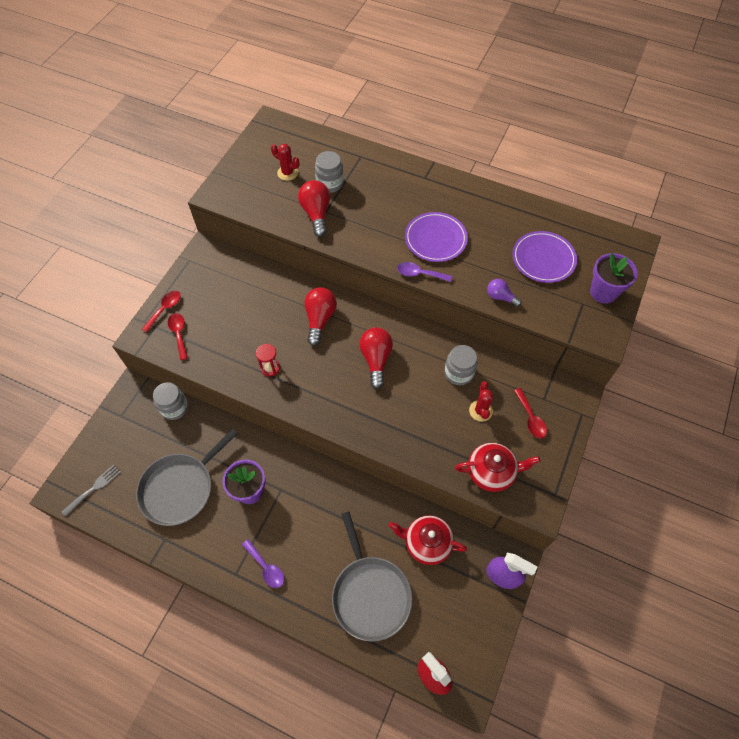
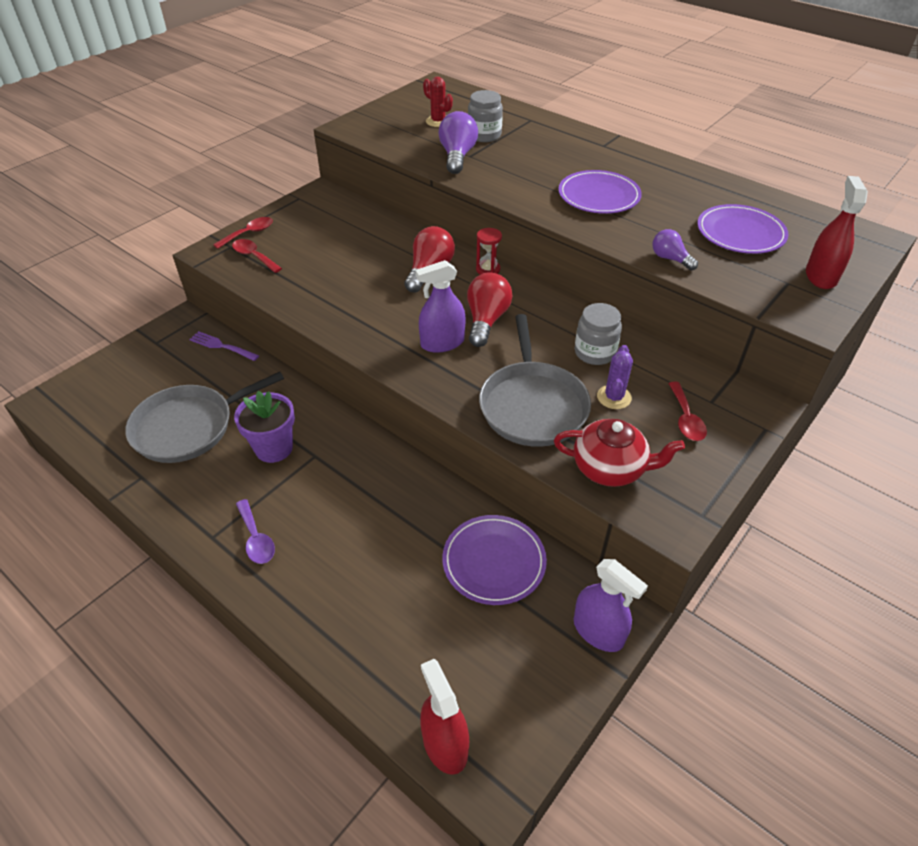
camera: 15 degrees right, 15 degrees down
grey fork [62,465,121,516] -> none
grey jar [153,382,188,420] -> purple fork [189,331,259,361]
red spoon [168,313,188,360] -> red spoon turned 45 degrees counterclockwise [232,239,282,273]
red hourglass [256,344,280,377] -> red hourglass moved to [476,228,502,275]
red light bulb [298,180,330,237] -> purple light bulb [438,111,478,174]
grey pan [332,511,412,642] -> grey pan moved to [479,314,591,447]
red teapot [389,515,467,565] -> purple plate [442,515,547,605]
purple spoon [397,262,452,282] -> none
red cactus [469,381,494,422] -> purple cactus [597,345,633,409]
purple flower pot [590,253,638,304] -> red spray bottle [806,176,868,289]
none -> purple spray bottle [416,260,466,353]

